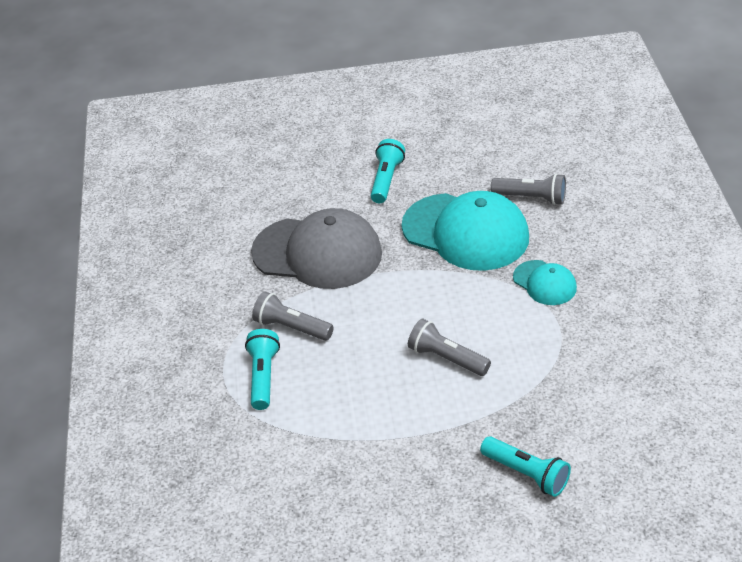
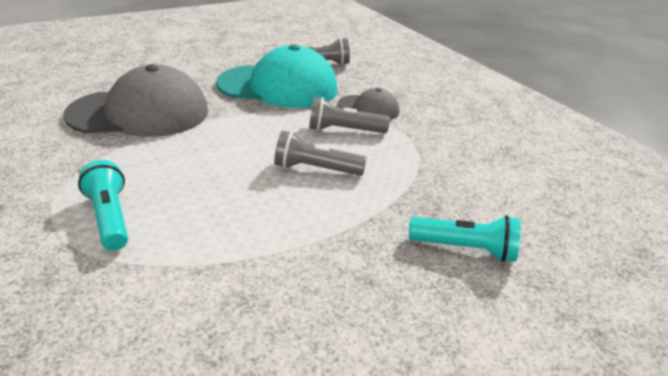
camera: 30 degrees left, 10 degrees down
grey flashlight [252,291,334,341] -> grey flashlight moved to [309,97,390,133]
turquoise flashlight [371,139,405,203] -> none
turquoise cap [513,260,577,305] -> grey cap [338,88,399,120]

